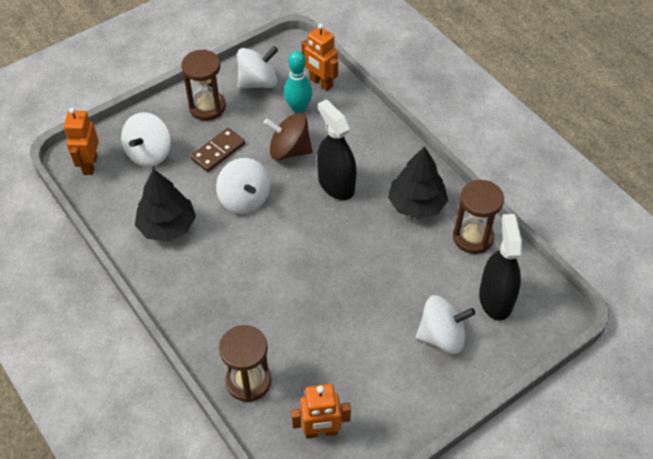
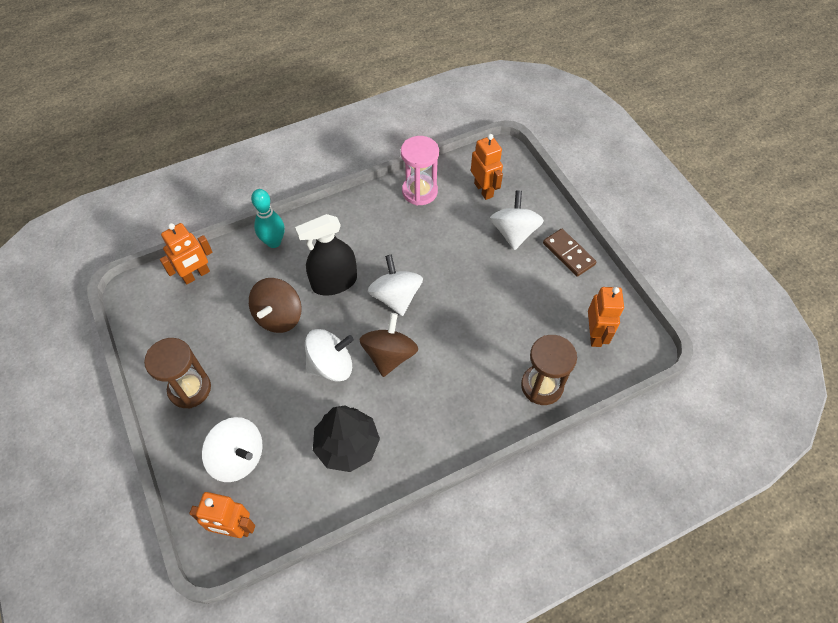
camera: 80 degrees left, 5 degrees up
brown domino [191,128,245,172] -> brown domino moved to [543,229,596,277]
white spinning top [237,46,278,89] -> white spinning top moved to [368,255,423,316]
turquoise bowling pin [284,51,312,113] -> turquoise bowling pin moved to [251,189,284,248]
black tree [388,146,448,219] -> none
brown hourglass [453,180,504,254] -> pink hourglass [401,136,439,206]
black spray bottle [479,214,522,321] -> orange robot [471,134,503,200]
none -> brown spinning top [359,313,418,377]

